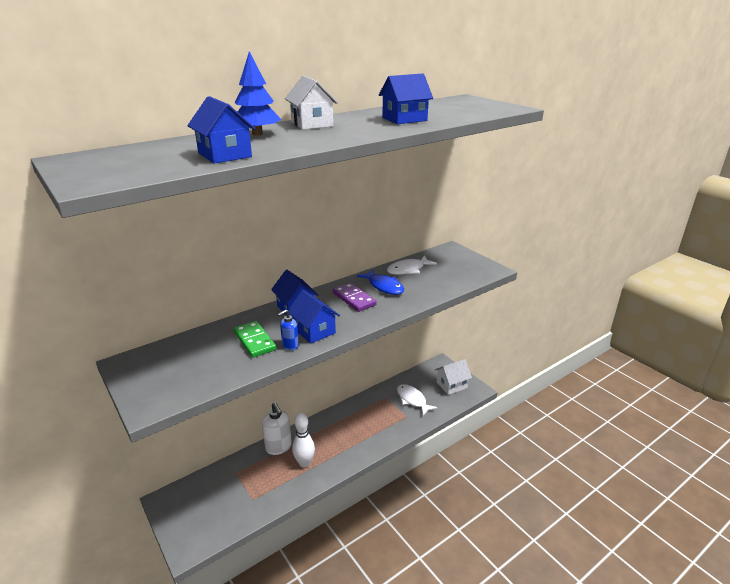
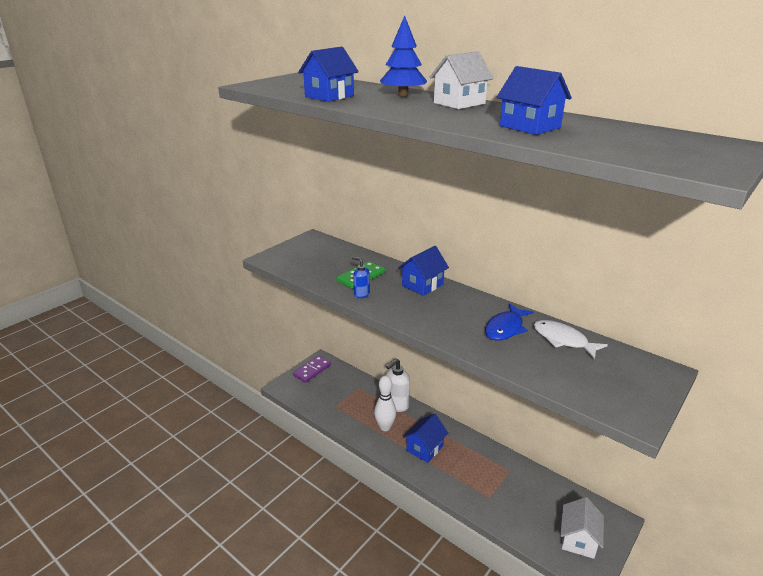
camera: 75 degrees right, 0 degrees up
blue house [288,290,340,344] -> blue house moved to [403,414,448,463]
purple domino [333,283,376,312] -> purple domino moved to [293,355,331,383]
white fish [397,384,437,416] -> none
white house [435,359,472,395] -> white house turned 60 degrees clockwise [560,497,604,559]

